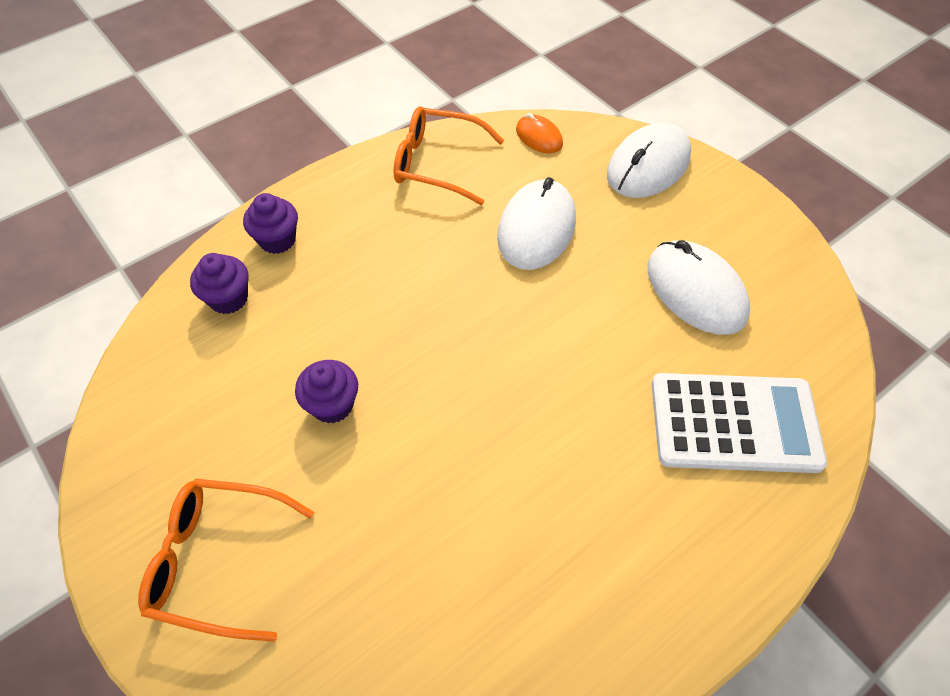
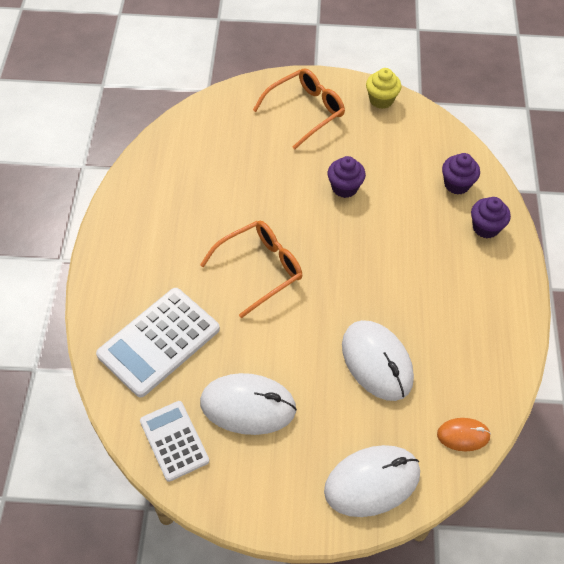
camera: 130 degrees right, 0 degrees up
orange glasses [394,106,504,205] -> orange glasses moved to [200,221,302,318]
white mouse [607,123,691,198] -> white mouse turned 75 degrees clockwise [324,445,420,517]
none -> white calculator [140,401,209,482]
none -> yellow cupcake [366,68,401,109]

